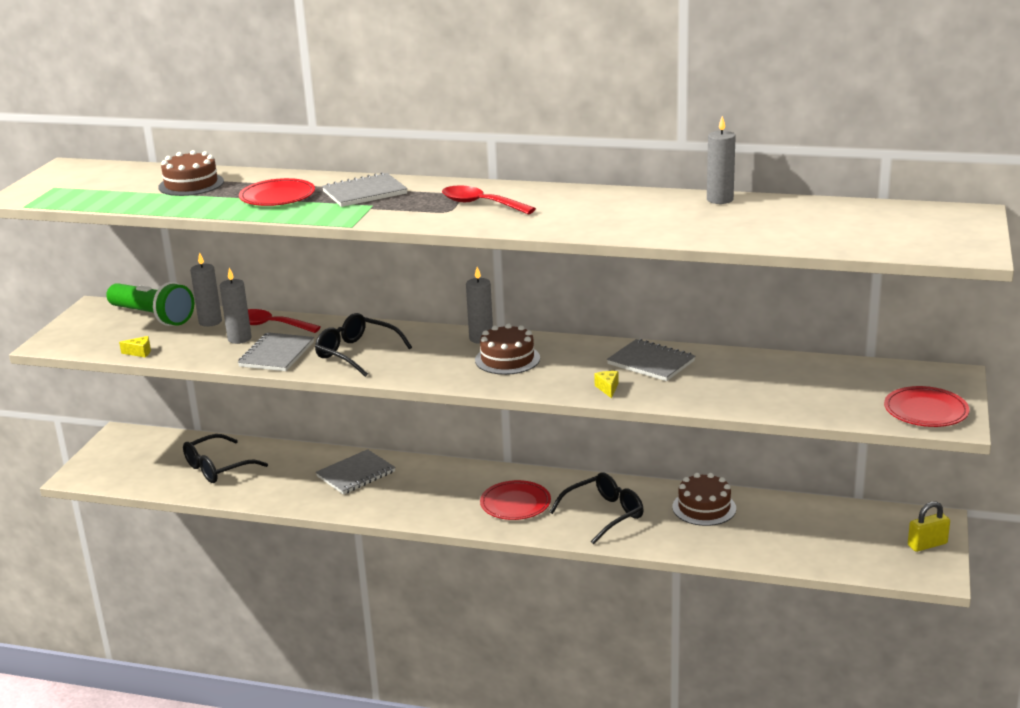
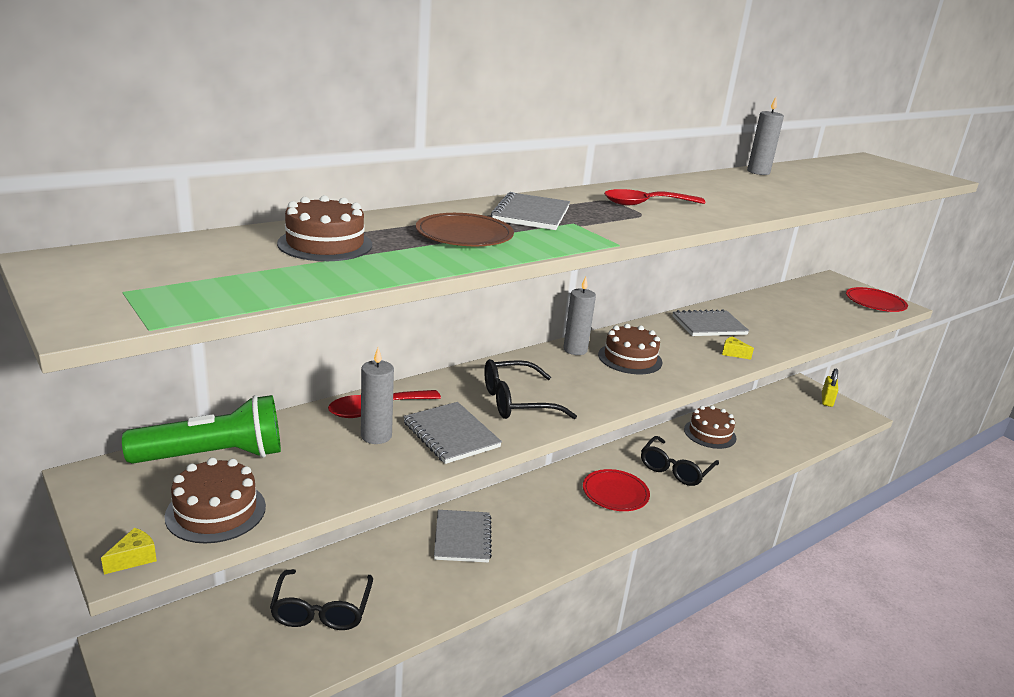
camera: 55 degrees left, 0 degrees up
yellow cheese [119,336,151,357] -> yellow cheese moved to [101,528,157,574]
grey candle [190,252,222,327] -> none
red plate [239,178,315,206] -> brown plate [416,213,514,246]
black glasses [550,473,644,544] -> black glasses turned 150 degrees counterclockwise [641,436,719,486]
none -> brown cake [164,458,266,544]

